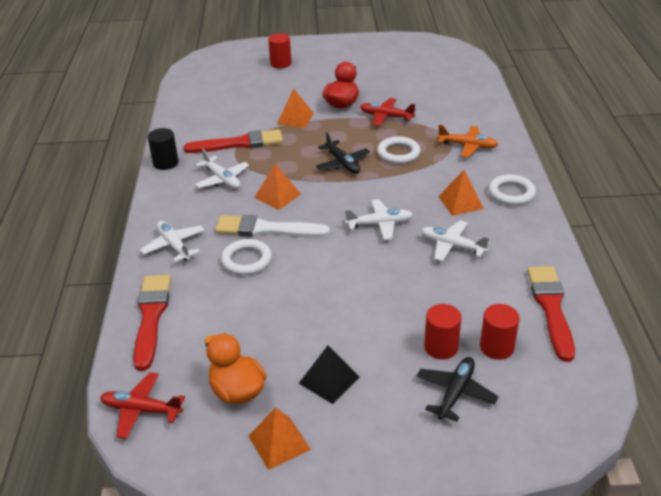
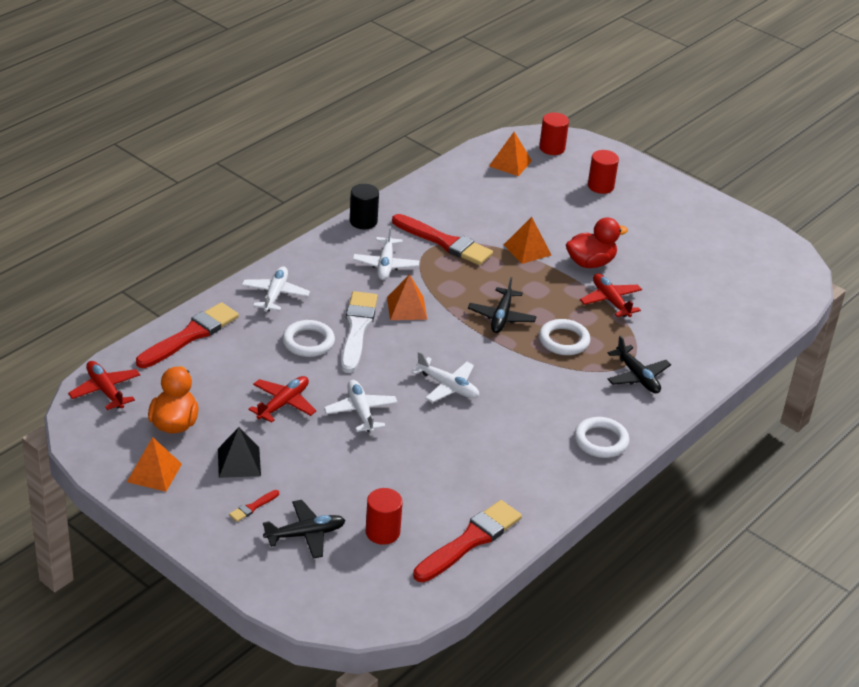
camera: 40 degrees right, 0 degrees up
white brush [215,215,330,238] -> white brush turned 45 degrees clockwise [341,291,378,373]
white plane [421,220,490,262] -> white plane moved to [324,380,398,433]
red cylinder [424,304,462,359] -> red cylinder moved to [539,113,569,155]
orange plane [438,125,498,157] -> black plane [607,335,671,393]
orange pyramid [438,170,484,216] -> orange pyramid moved to [489,132,532,176]
none -> red brush [229,490,279,522]
none -> red plane [248,376,317,423]

